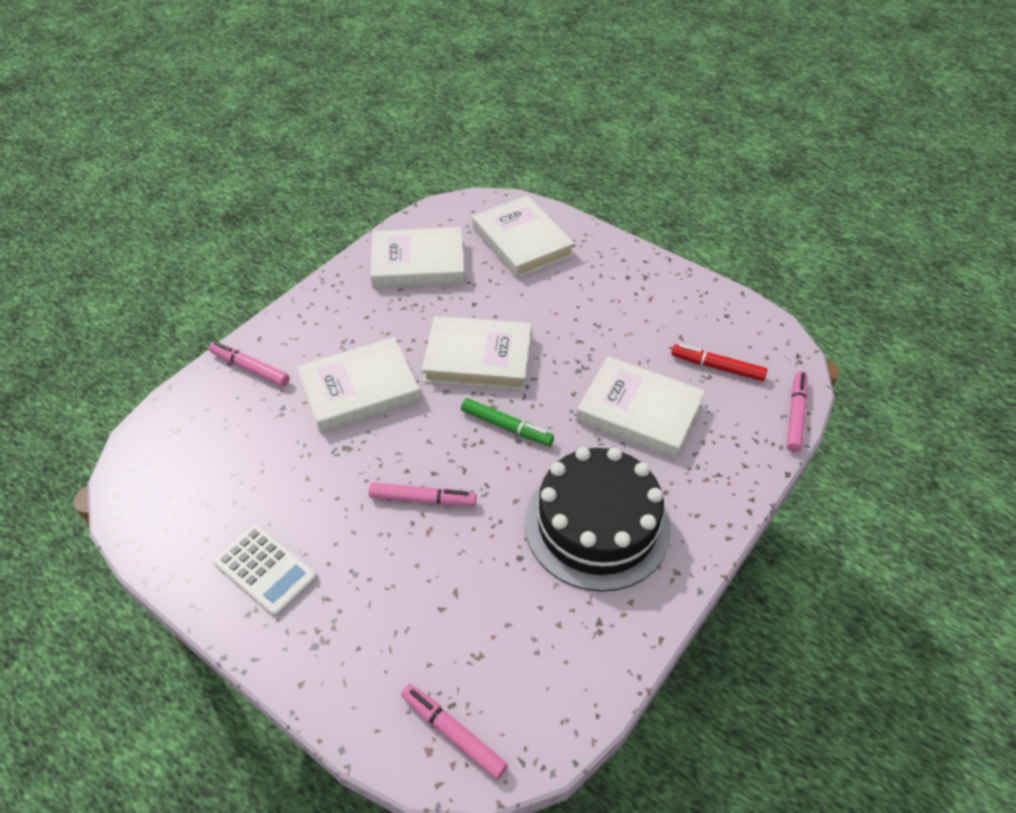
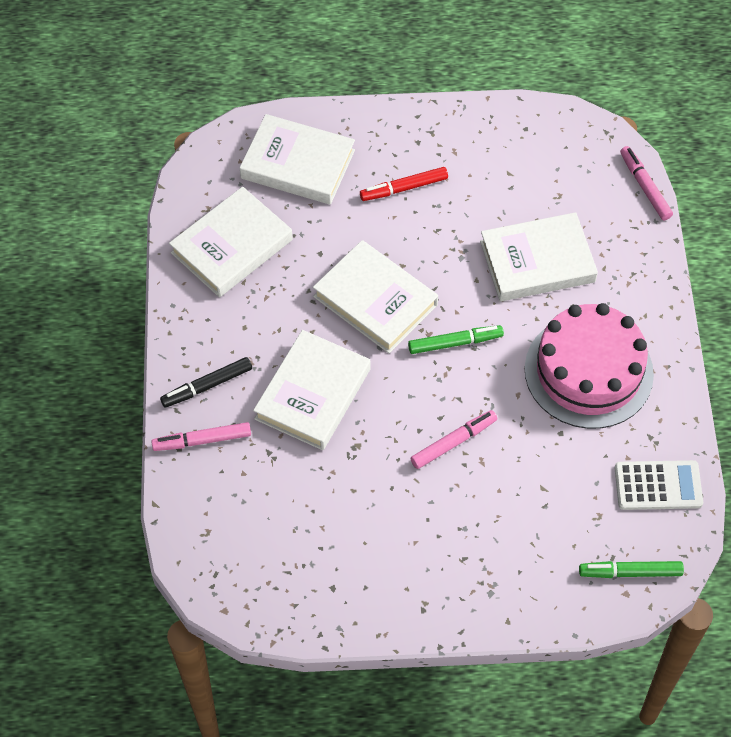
camera: 40 degrees left, 10 degrees up
white calculator [213,524,317,617] -> white calculator moved to [615,460,703,510]
pink marker [401,684,508,780] -> green marker [579,561,684,578]
white book [422,316,532,390] -> white book turned 75 degrees clockwise [313,240,438,353]
black cake [525,447,671,592] -> pink cake [525,303,654,429]
red marker [671,344,768,381] -> red marker moved to [360,167,448,201]
none -> black marker [160,357,252,408]

